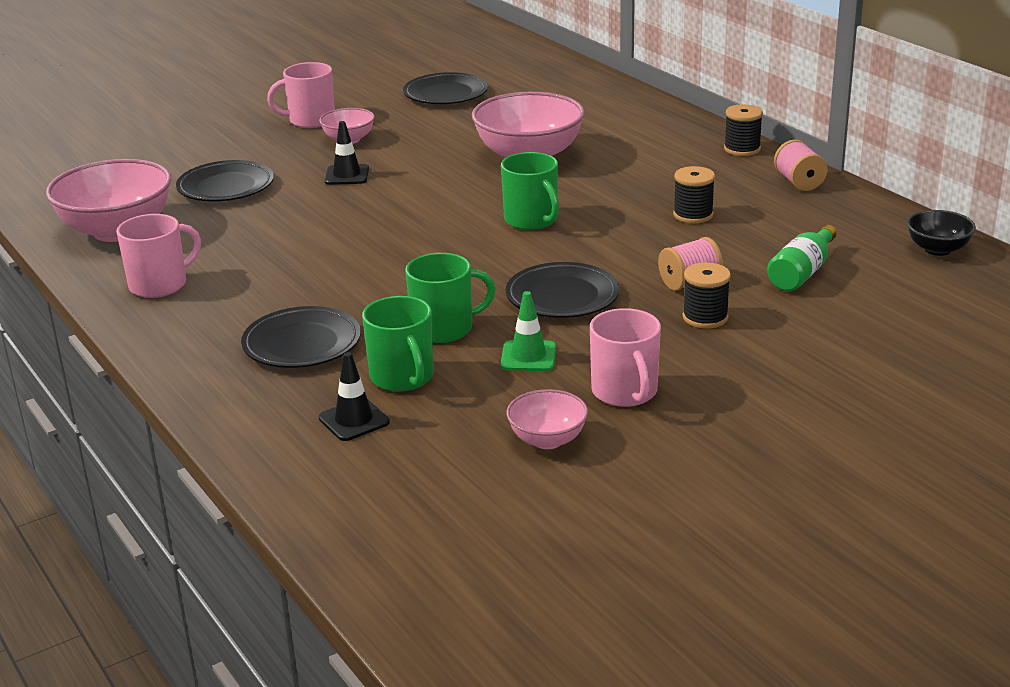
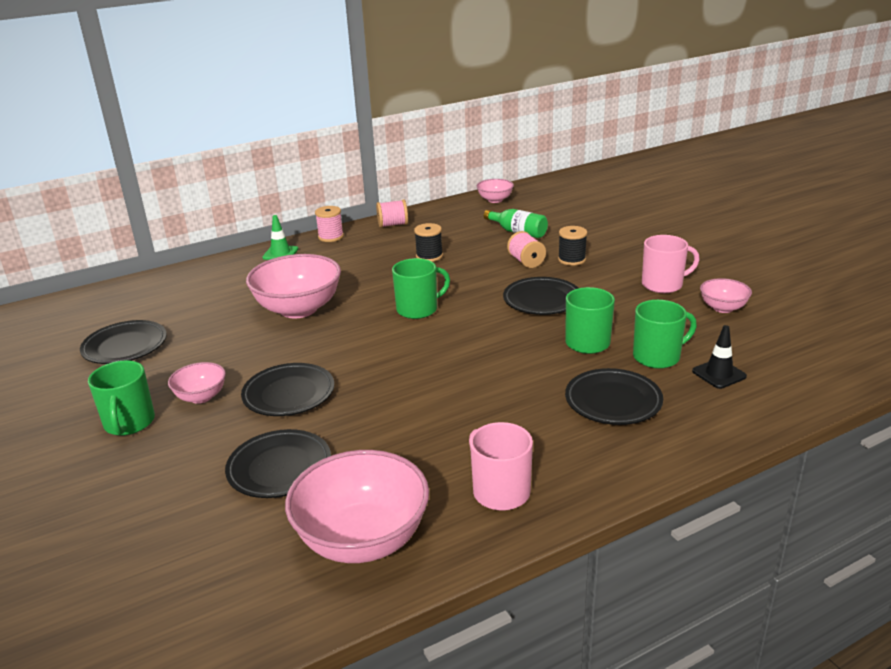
camera: 85 degrees left, 0 degrees up
pink mug [267,62,335,128] -> green mug [88,360,155,436]
black traffic cone [325,121,369,185] -> black plate [241,363,334,416]
green traffic cone [501,291,556,371] -> green traffic cone moved to [263,215,298,260]
black spool [724,104,763,156] -> pink spool [315,206,344,242]
black bowl [907,210,976,256] -> pink bowl [477,179,514,203]

